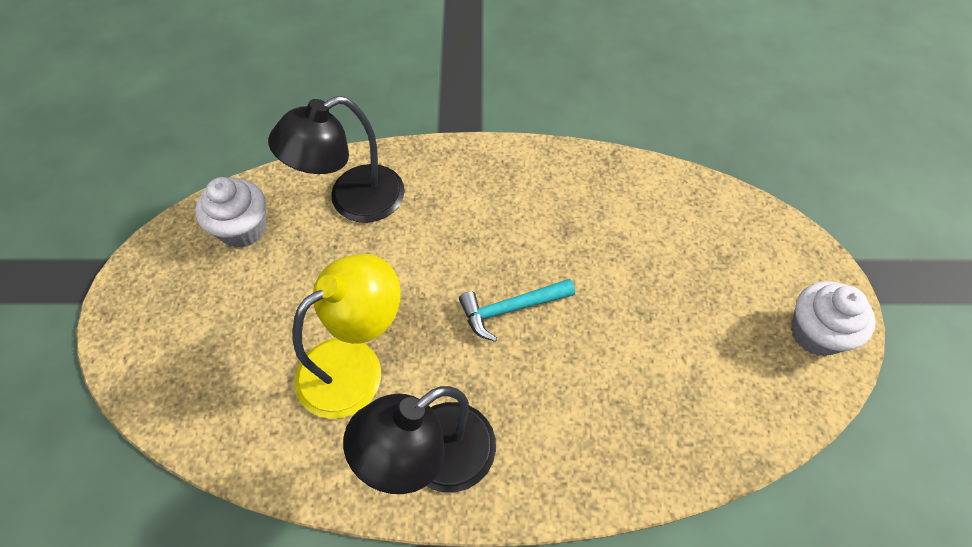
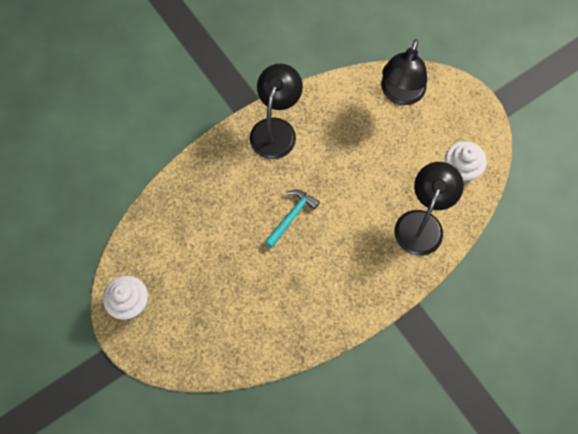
camera: 145 degrees right, 10 degrees up
yellow lamp [293,254,401,419] -> none
none -> black lamp [381,39,428,105]

